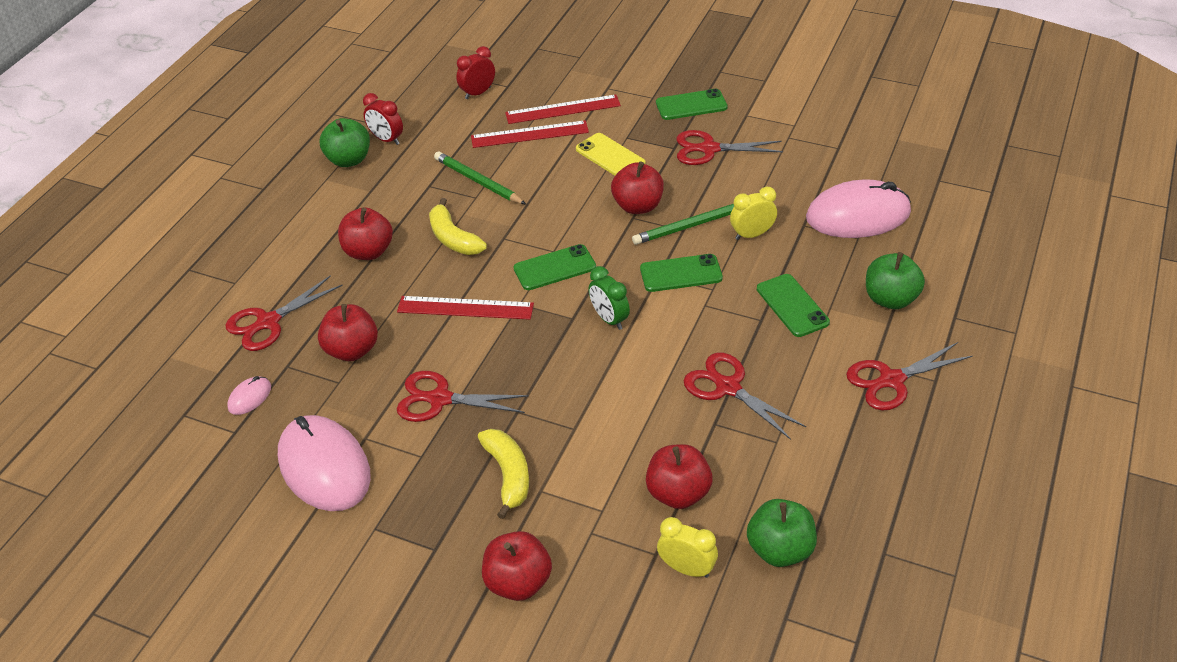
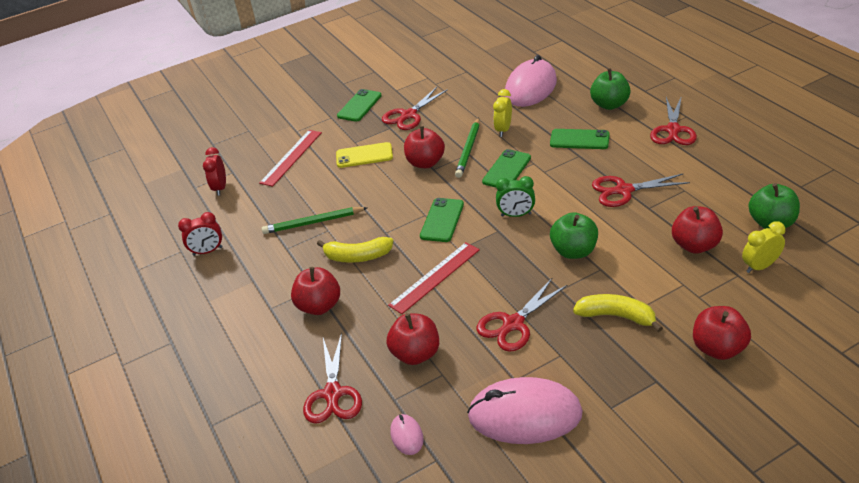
camera: 50 degrees left, 5 degrees down
green apple [319,118,370,167] -> green apple moved to [550,212,598,259]
red ruler [471,120,589,148] -> none

